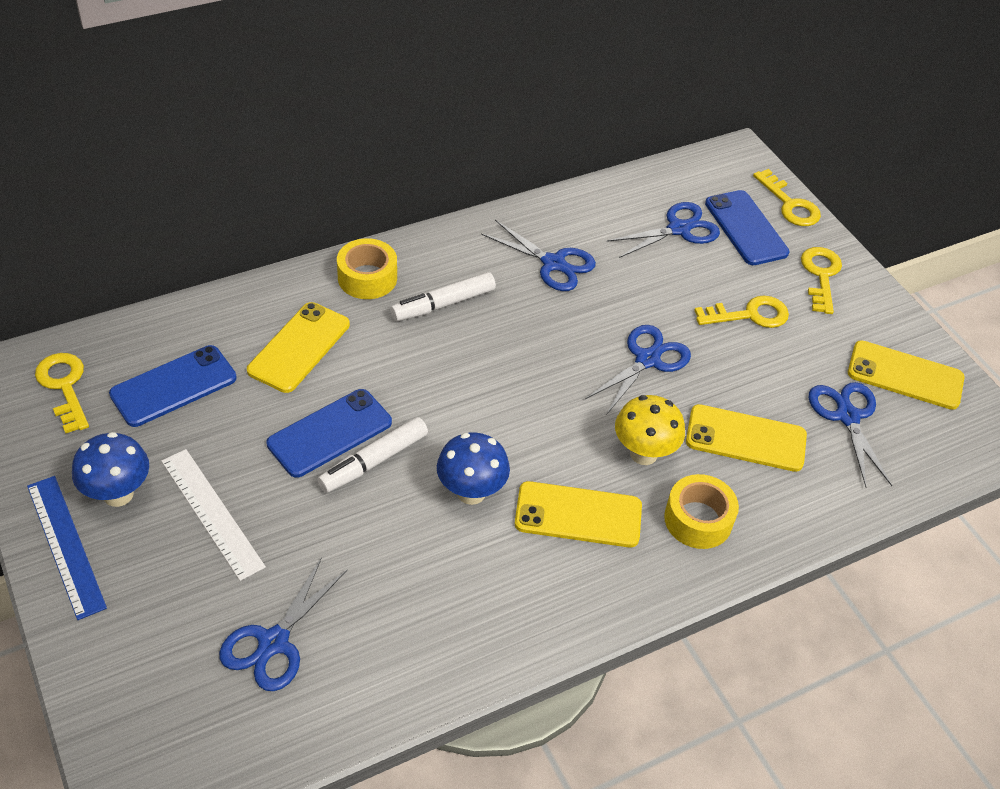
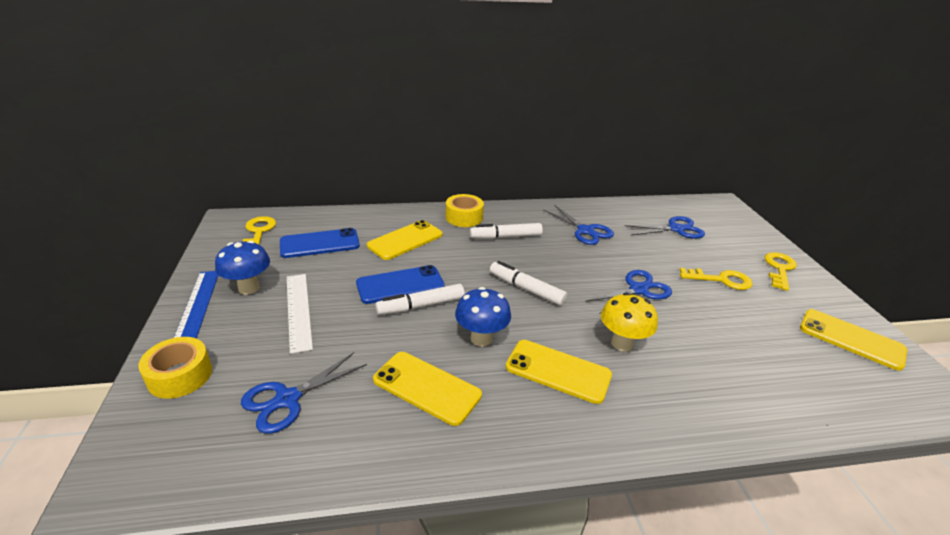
camera: 20 degrees right, 15 degrees down
yellow tape [664,474,739,549] -> yellow tape moved to [138,337,212,399]
yellow phone [686,404,807,472] -> yellow phone moved to [373,352,482,426]
blue phone [705,190,789,265] -> none
yellow key [753,169,821,226] -> none
blue scissors [809,382,892,487] -> none
none -> white marker [490,261,567,306]

